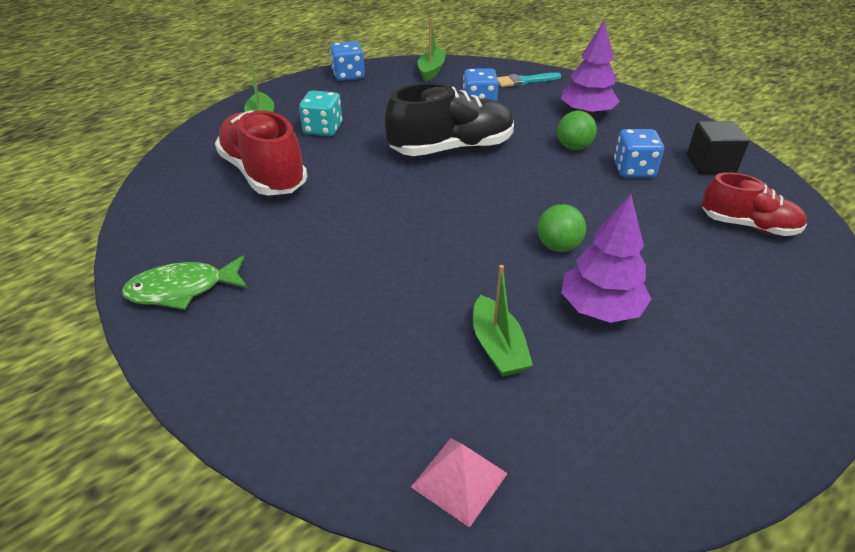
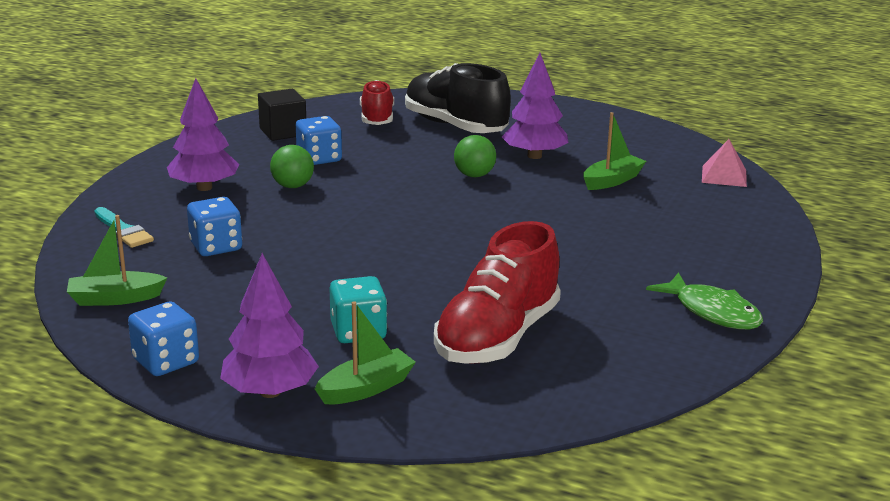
camera: 115 degrees left, 15 degrees down
black shoe [385,83,514,156] -> black shoe moved to [405,63,511,133]
none -> purple tree [220,253,319,398]

